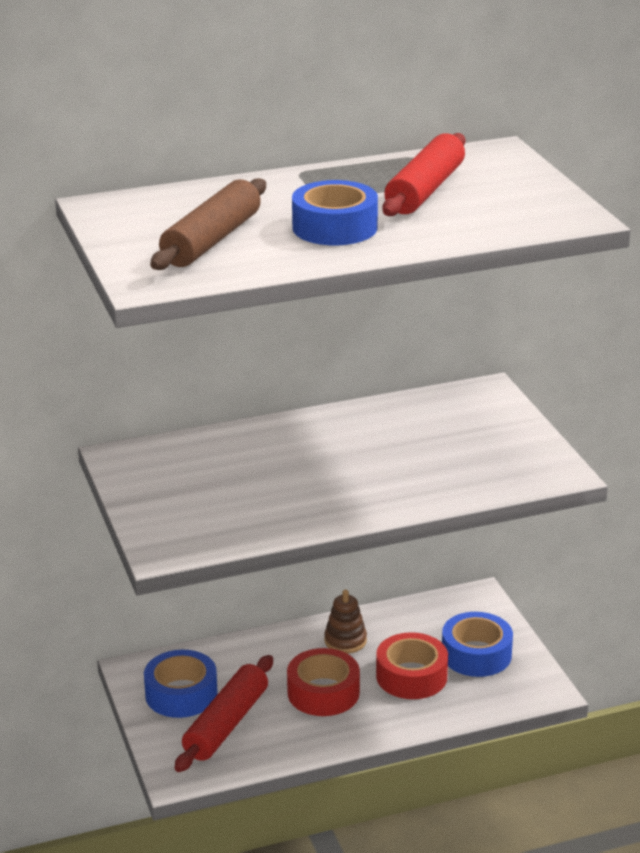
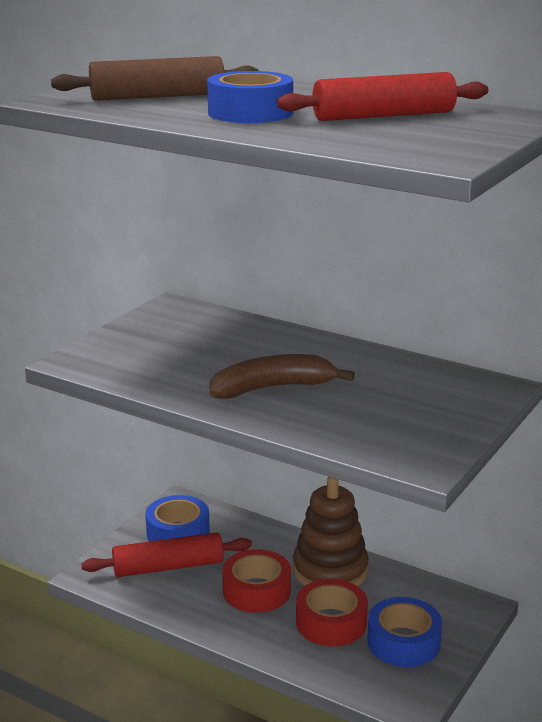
camera: 50 degrees right, 5 degrees down
brown stacking toy [324,590,367,653] -> brown stacking toy [293,476,369,586], size x1.86
none -> brown banana [209,354,355,399]

